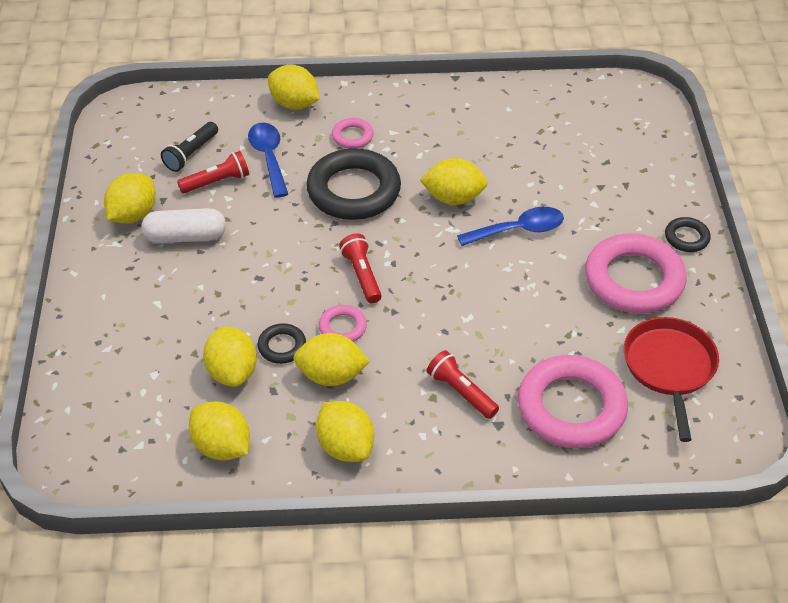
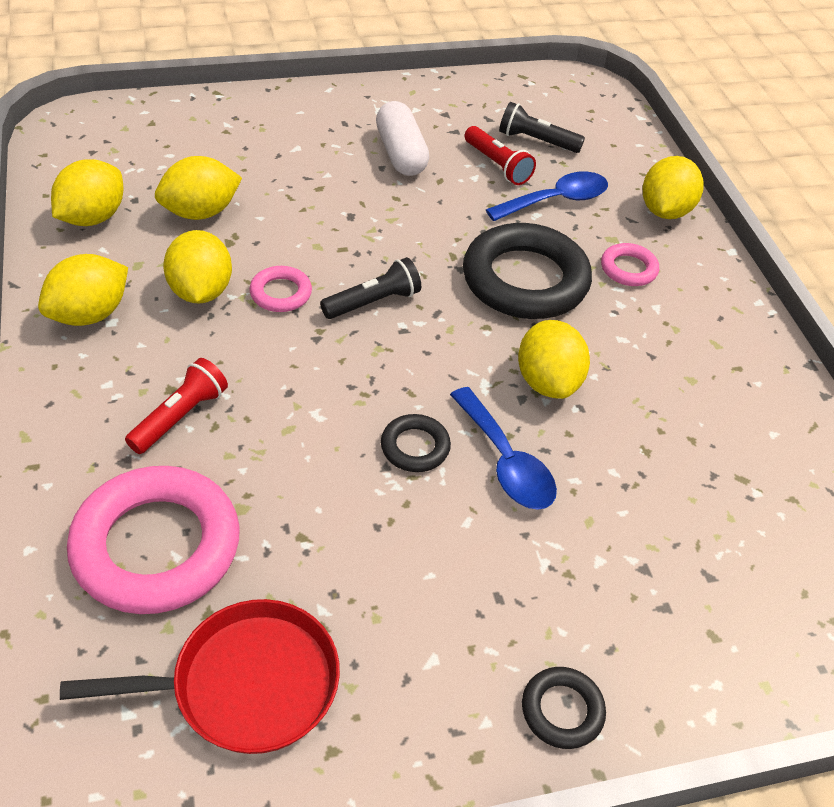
camera: 75 degrees right, 0 degrees up
yellow lemon [104,173,156,224] -> none
black ring [258,323,306,364] -> black ring moved to [381,414,451,472]
red flashlight [339,234,382,304] -> black flashlight [320,257,421,319]
pink ring [585,234,687,314] -> none

